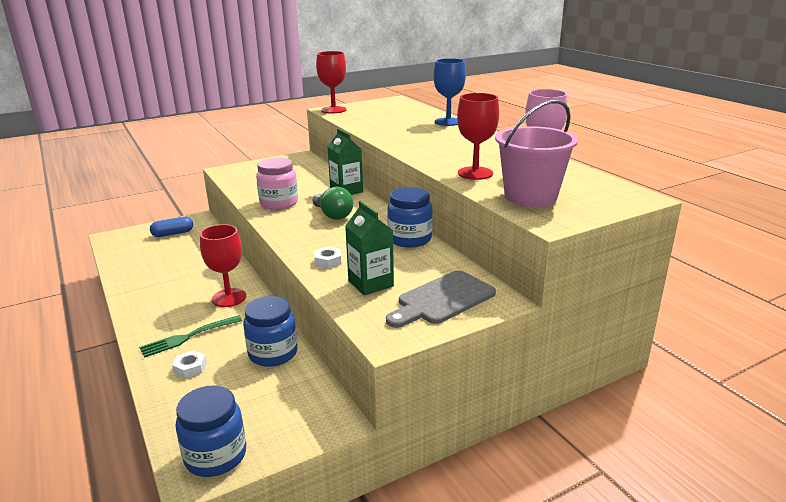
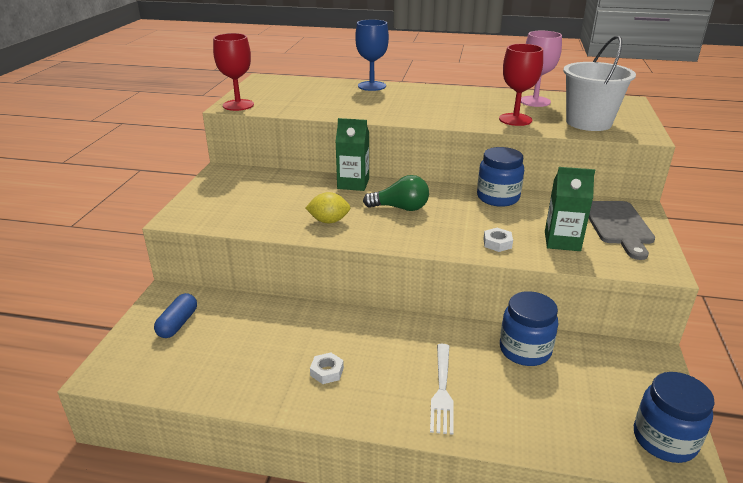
camera: 50 degrees left, 5 degrees up
green fork [139,315,242,358] -> white fork [430,344,454,435]
white nut [172,350,207,379] -> white nut moved to [310,353,344,384]
red goblet [200,224,246,307] -> none
pink jar [256,158,298,210] -> yellow lemon [305,192,350,223]
pink bucket [495,100,578,207] -> white bucket [563,35,636,131]

